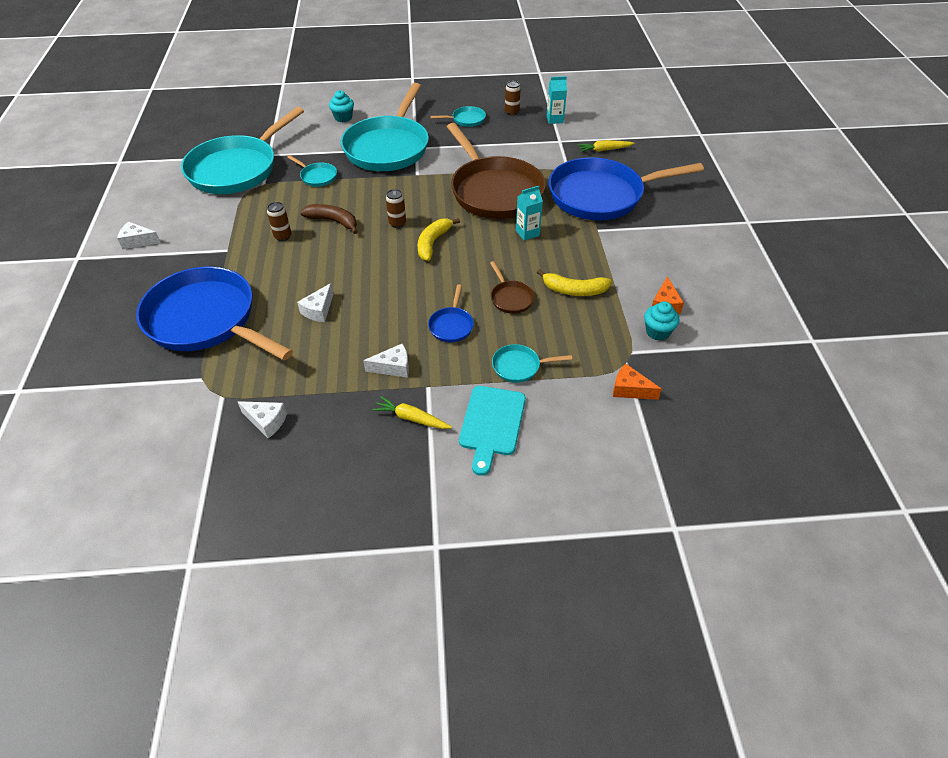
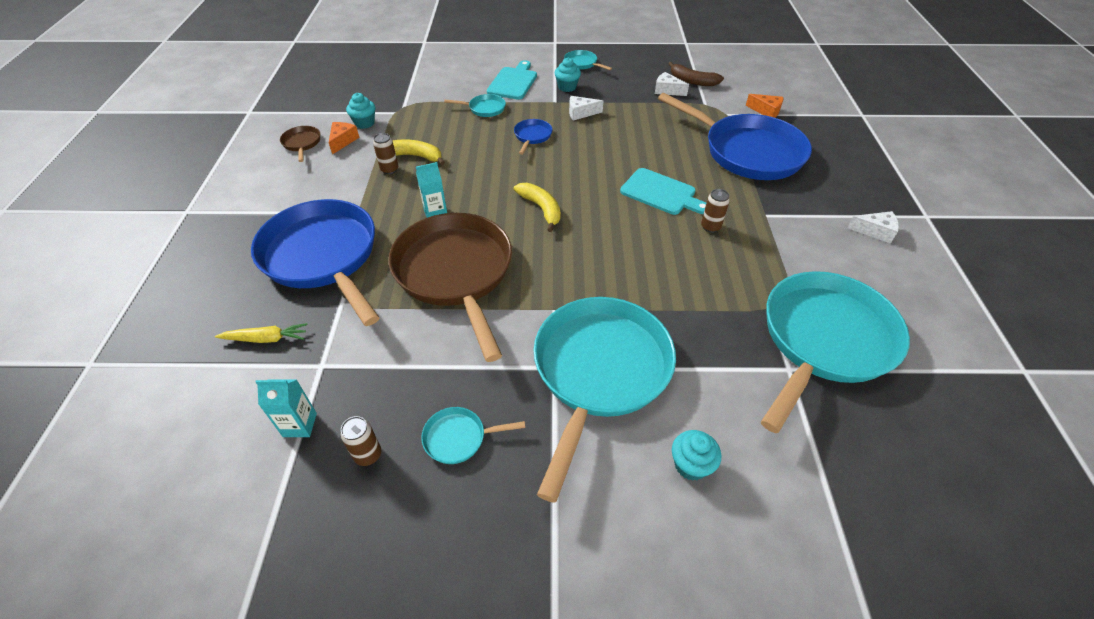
camera: 175 degrees left, 0 degrees up
turquoise pan [287,155,337,187] -> turquoise pan moved to [564,50,612,70]
white cheese [297,283,333,322] -> none
brown banana [300,204,358,234] -> brown banana moved to [668,62,724,86]
yellow carrot [372,396,452,429] -> turquoise cupcake [555,58,581,92]
brown can [386,189,406,228] -> brown can moved to [373,133,398,174]
yellow banana [418,218,460,261] -> yellow banana turned 60 degrees counterclockwise [514,183,561,232]
brown pan [490,261,535,314] -> brown pan moved to [280,126,320,162]
blue pan [549,157,704,221] -> blue pan turned 120 degrees counterclockwise [251,199,380,326]
orange cheese [613,364,662,400] -> orange cheese moved to [746,94,783,118]
none -> turquoise cutting board [620,168,706,215]

